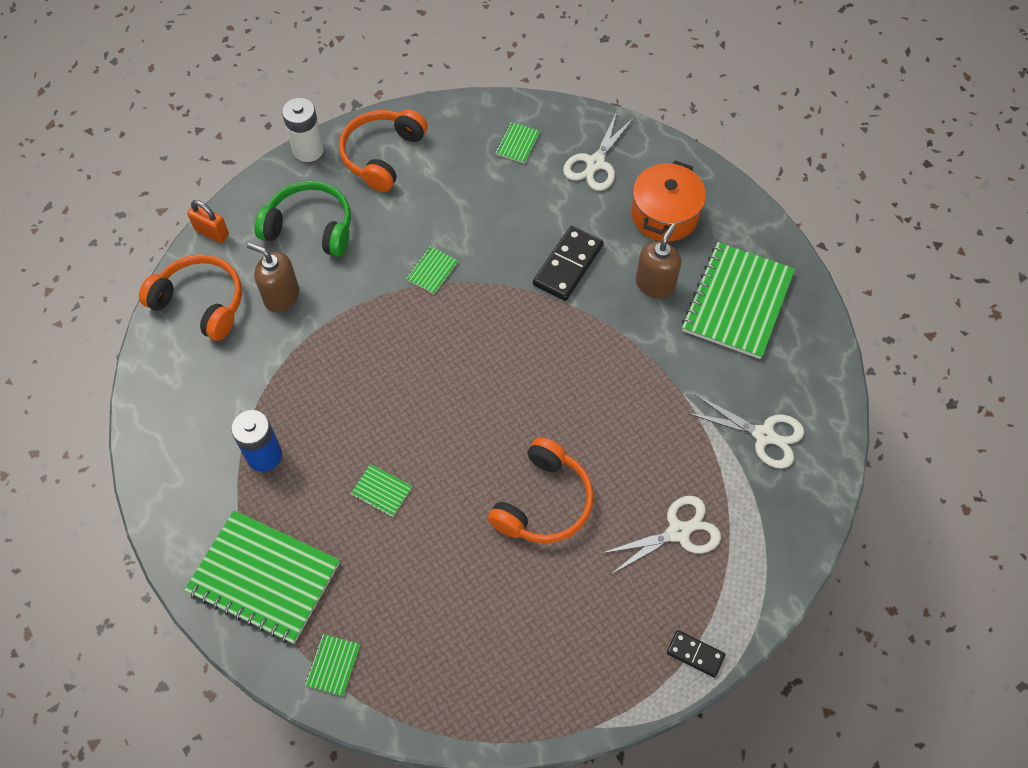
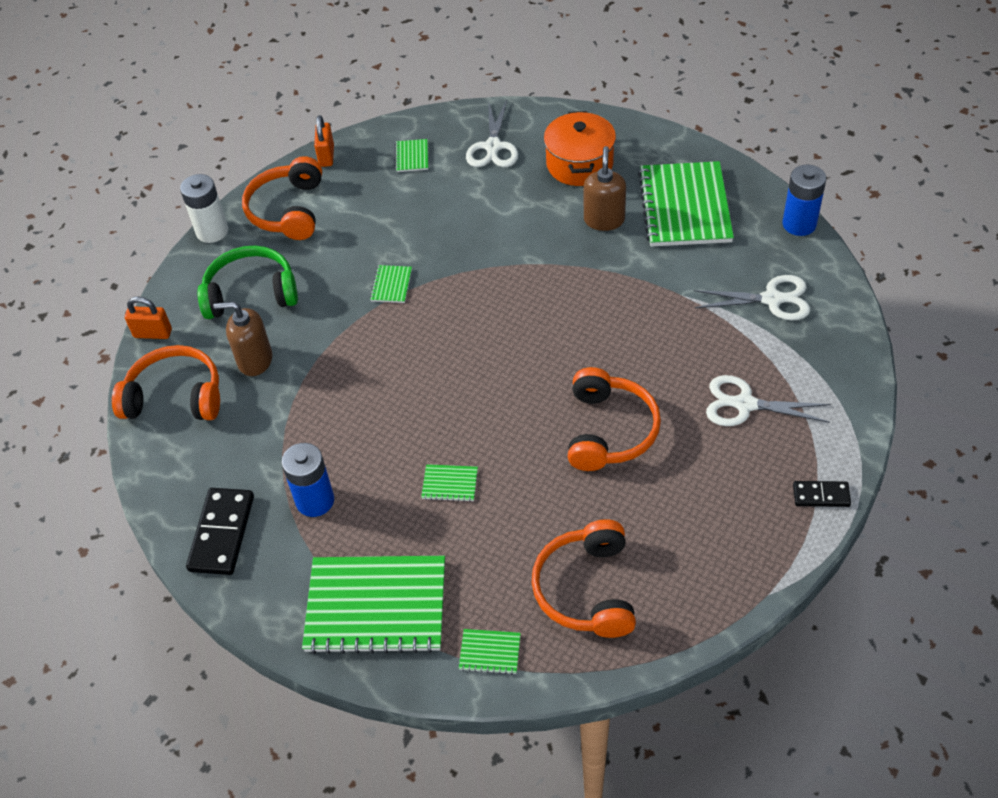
camera: 20 degrees left, 10 degrees down
green notebook [305,634,360,696] -> green notebook turned 75 degrees counterclockwise [459,629,521,674]
black domino [533,226,604,301] -> black domino moved to [186,488,254,575]
white scissors [600,496,721,574] -> white scissors turned 120 degrees counterclockwise [706,375,831,426]
none -> orange padlock [314,115,334,167]
none -> orange headphones [532,519,636,638]
none -> blue battery [782,165,826,236]

